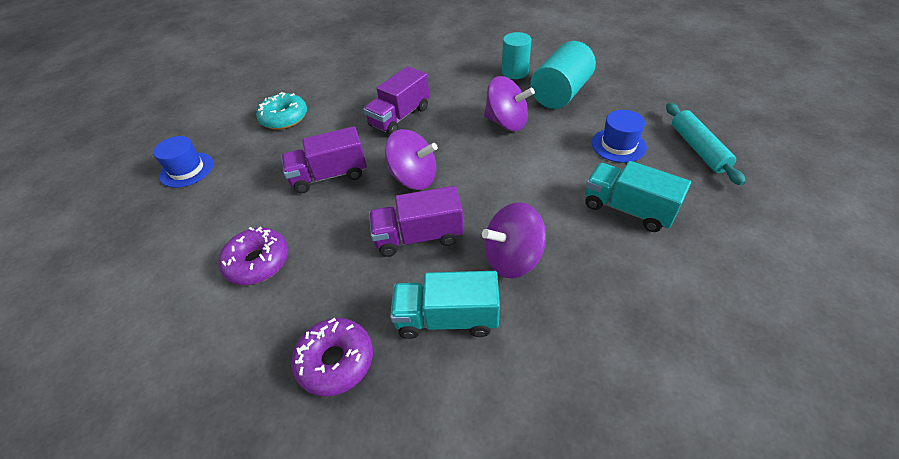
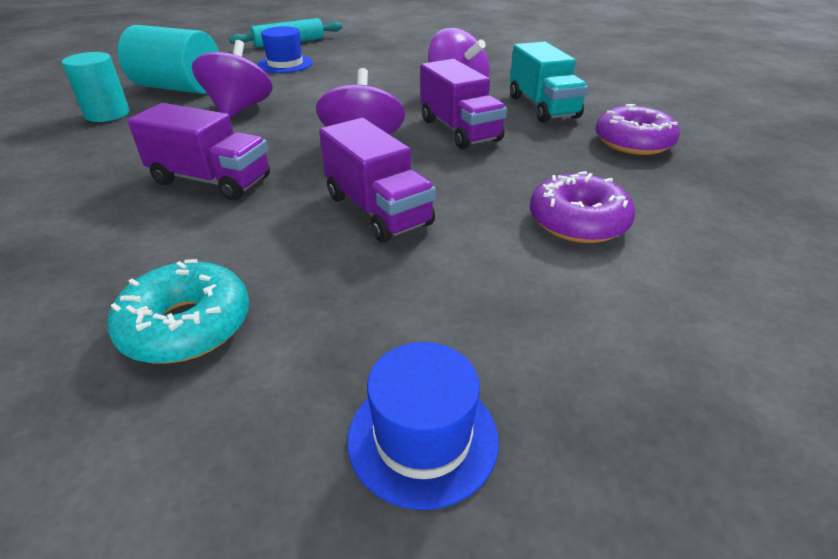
camera: 110 degrees left, 10 degrees down
turquoise truck [585,161,691,232] -> none

